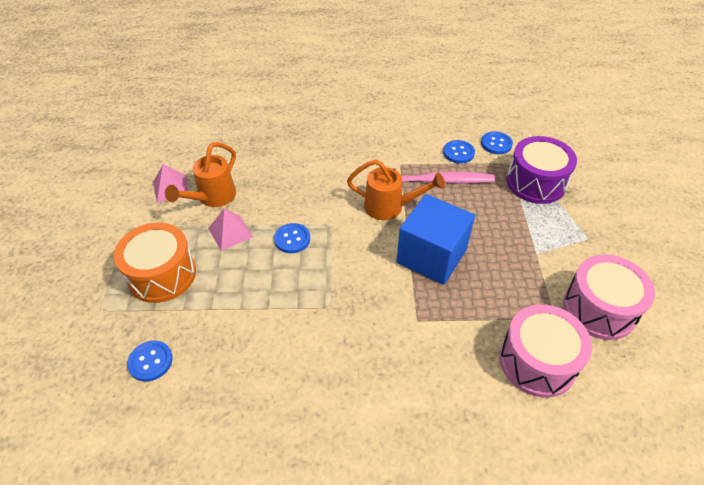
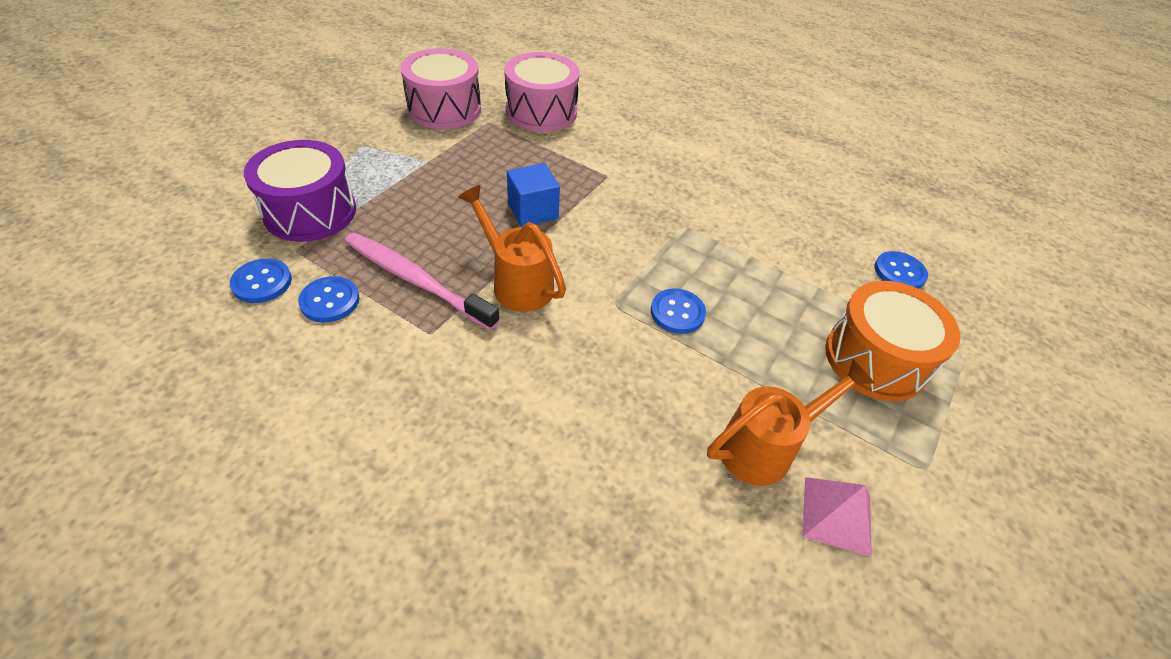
camera: 150 degrees left, 0 degrees up
pink pyramid [208,208,253,251] -> none
blue cube [396,194,475,285] -> blue cube [507,163,560,227], size x0.58

